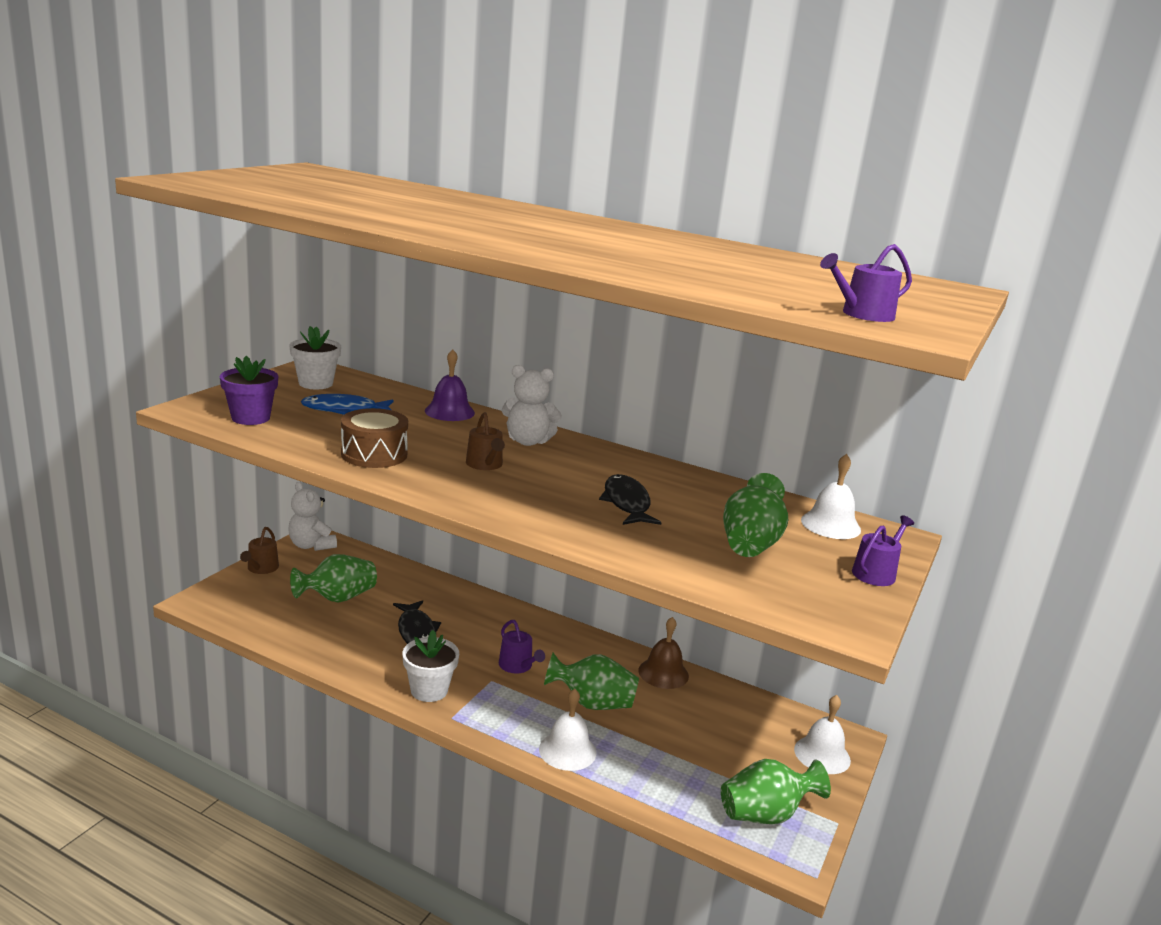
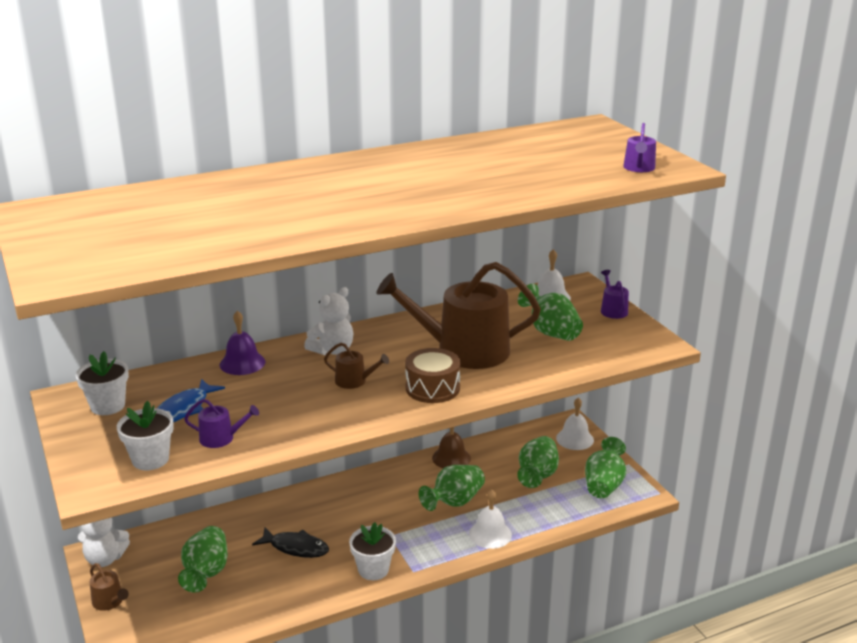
camera: 50 degrees left, 5 degrees up
purple flower pot [220,356,278,425] -> white flower pot [117,401,174,471]
brown drum [341,408,408,468] -> brown drum moved to [405,348,461,403]
purple watering can [499,620,545,674] -> purple watering can moved to [184,399,259,448]
black fish [599,474,662,525] -> brown watering can [376,262,541,369]
none -> green vase [517,436,559,488]

